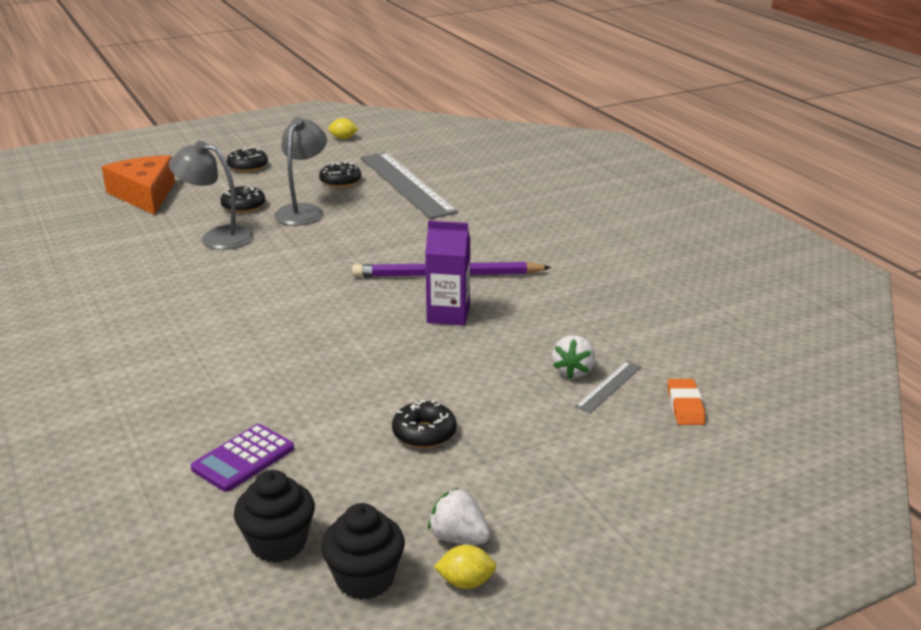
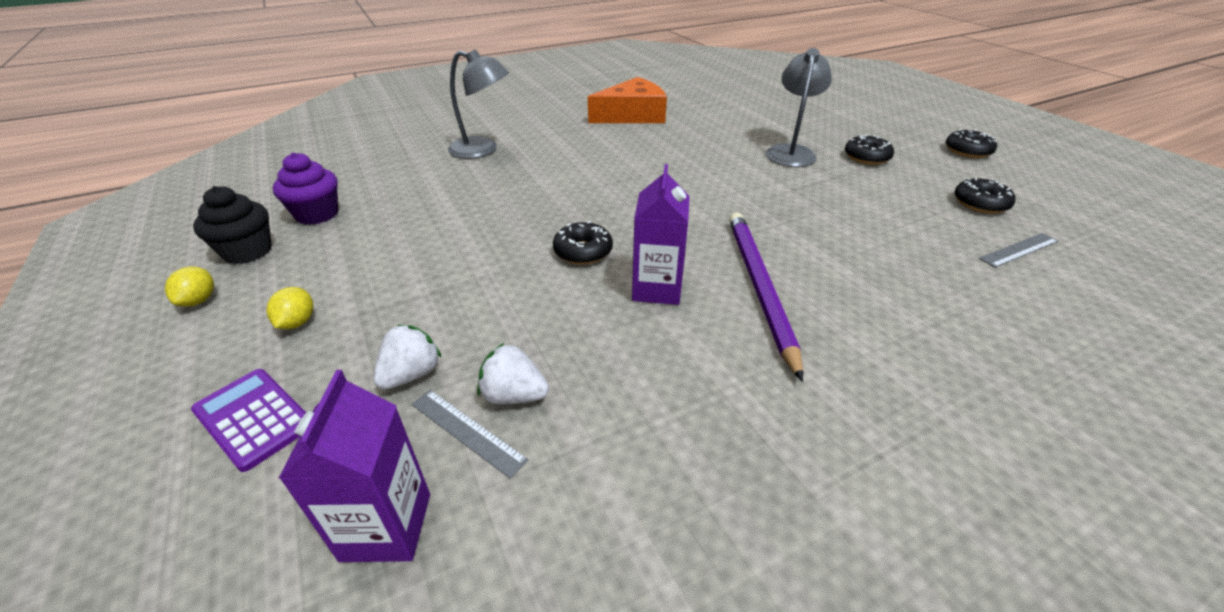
camera: 90 degrees right, 10 degrees up
orange cheese [102,155,175,215] -> orange cheese moved to [588,77,667,123]
purple calculator [191,424,294,492] -> purple calculator moved to [191,369,306,472]
black cupcake [234,470,315,563] -> purple cupcake [273,152,338,225]
grey lamp [274,117,327,226] -> grey lamp moved to [448,49,509,159]
yellow lemon [328,118,359,139] -> yellow lemon moved to [266,287,313,329]
grey ruler [361,152,458,219] -> grey ruler [979,233,1058,268], size x0.42
black donut [392,400,457,448] -> black donut moved to [553,221,613,265]
white strawberry [428,488,490,544] -> white strawberry moved to [373,325,442,390]
orange eraser [668,379,705,425] -> purple carton [279,370,430,562]

